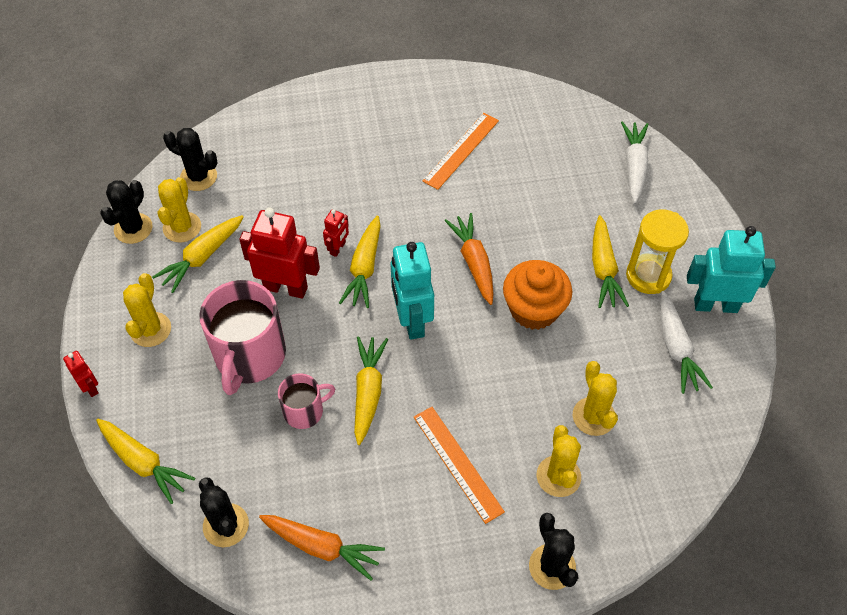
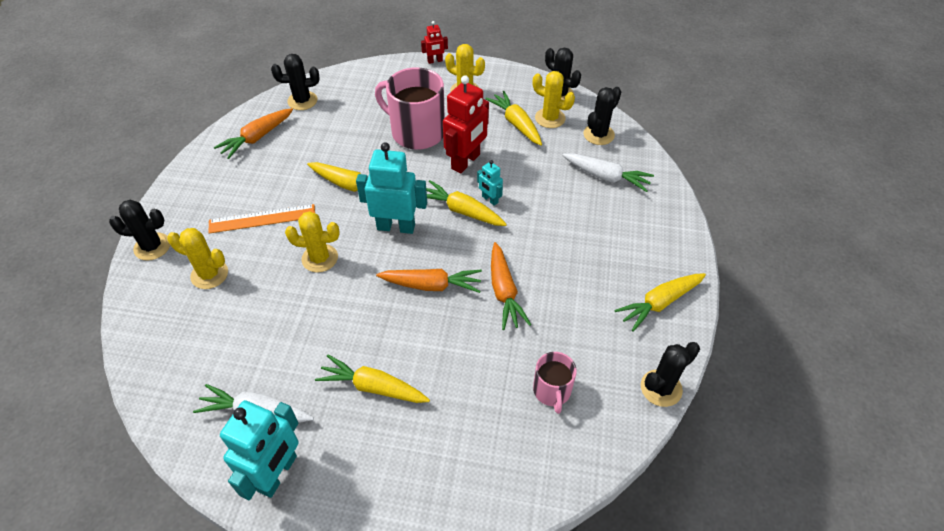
camera: 110 degrees right, 5 degrees down
yellow carrot [96,419,195,504] -> yellow carrot moved to [614,273,706,332]
pink mug [278,373,335,429] -> pink mug moved to [533,352,577,414]
red robot [323,209,349,257] -> turquoise robot [477,160,503,206]
orange ruler [423,113,499,190] -> none
orange cupcake [503,260,572,330] -> none
yellow cactus [573,361,618,436] -> yellow cactus moved to [285,211,340,273]
white carrot [621,121,649,203] -> white carrot moved to [562,153,654,192]
yellow hourglass [626,210,689,294] -> none
none -> orange carrot [491,242,531,330]
none -> black cactus [641,342,700,407]

